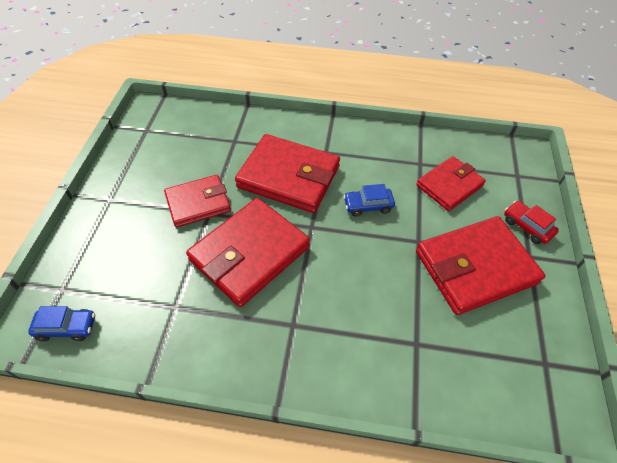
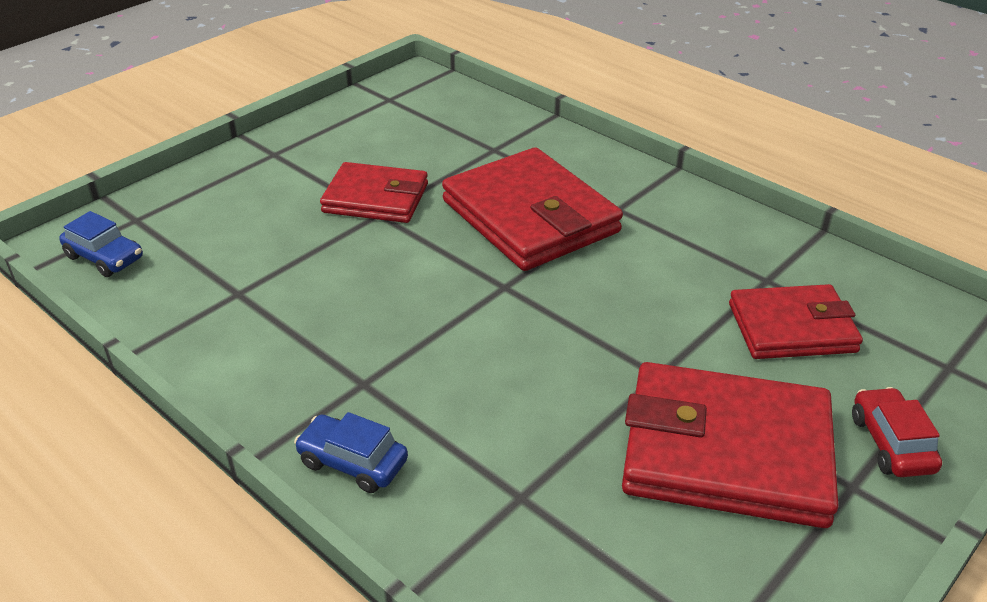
camera: 35 degrees right, 15 degrees down
red wallet [186,198,310,307] -> none
blue car [343,184,395,217] -> blue car moved to [294,412,408,493]

